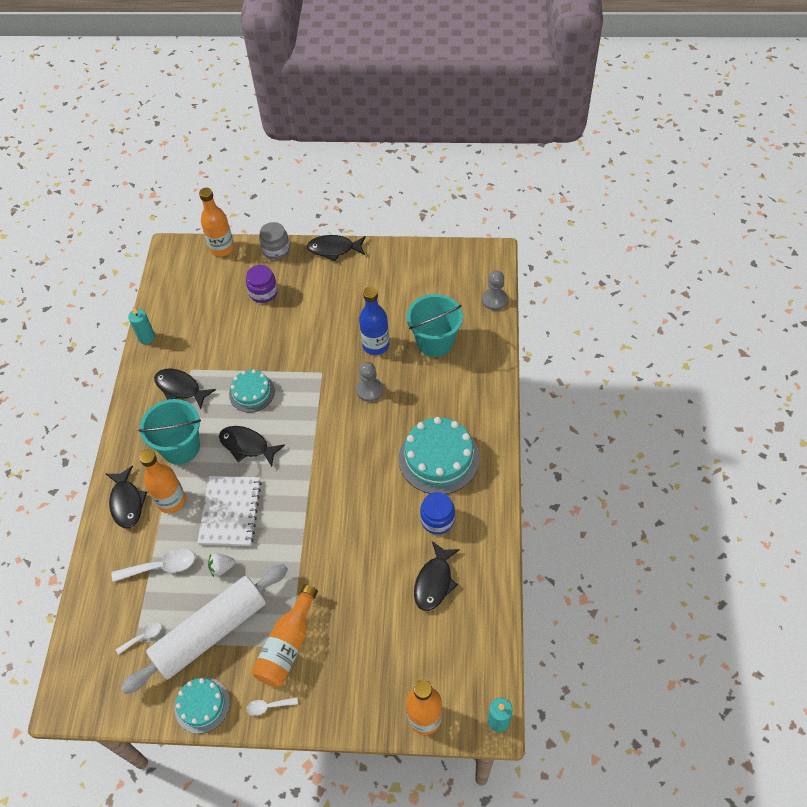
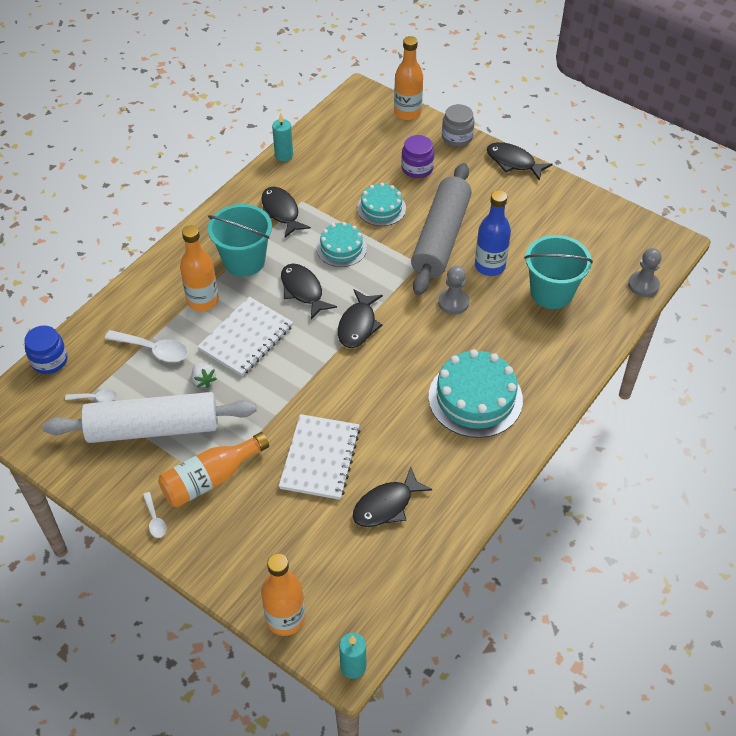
camera: 30 degrees right, 5 degrees down
black fish [106,466,147,528] -> black fish moved to [338,289,383,348]
turquoise cake [174,677,230,734] -> turquoise cake moved to [357,183,406,226]
white strawberry [208,553,235,577] -> white strawberry turned 135 degrees counterclockwise [191,363,217,388]
white spoon [246,697,298,716] -> white spoon turned 135 degrees counterclockwise [143,492,167,538]
blue jar [420,492,455,534] -> blue jar moved to [24,325,68,374]
none -> white notebook [279,414,360,500]
none -> grey rolling pin [411,163,472,295]

